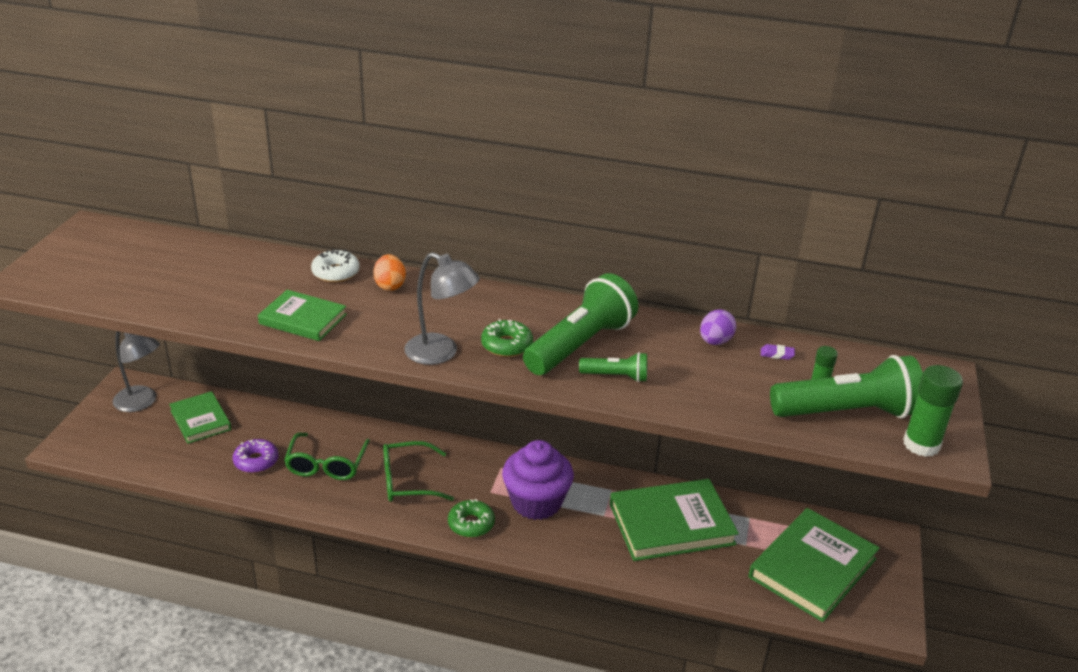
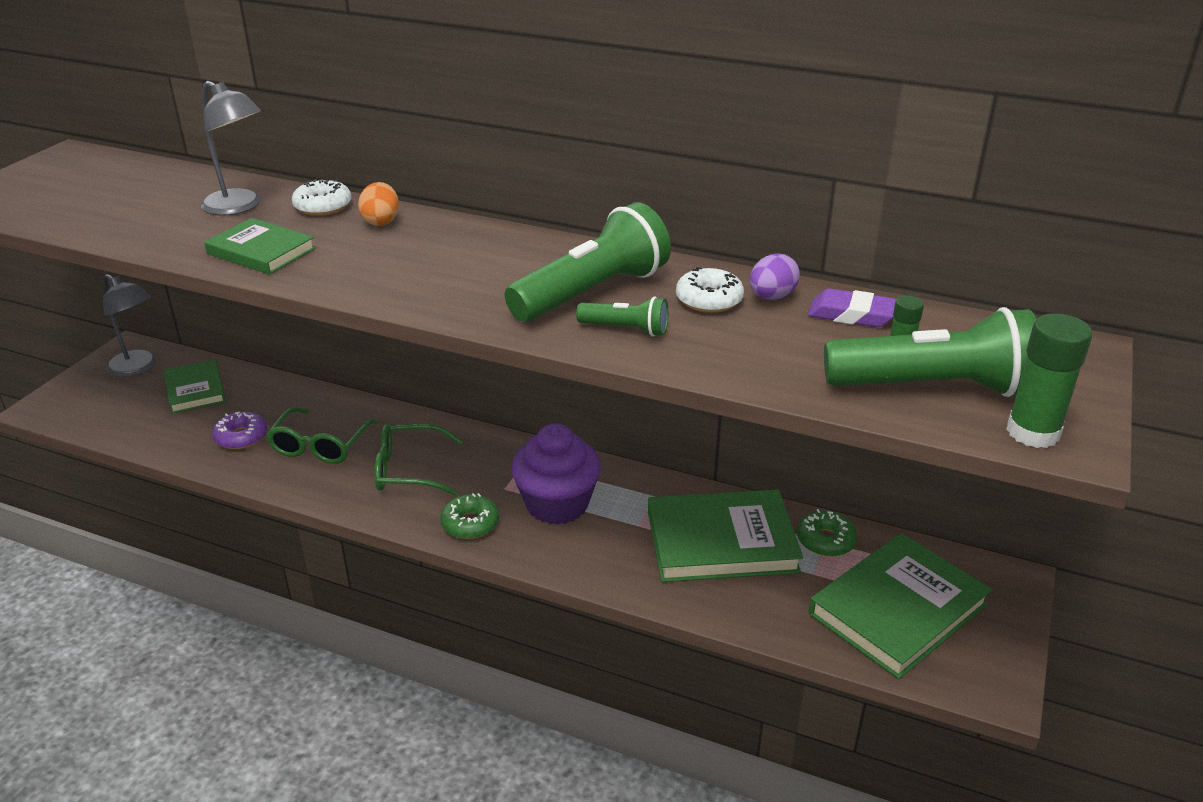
camera: 10 degrees right, 0 degrees up
grey lamp [404,252,480,365] -> grey lamp moved to [201,81,261,215]
green donut [481,319,533,357] -> green donut moved to [797,509,858,557]
purple eraser [761,344,795,360] -> purple eraser [808,288,896,327], size x1.92
none -> white donut [676,267,744,313]

